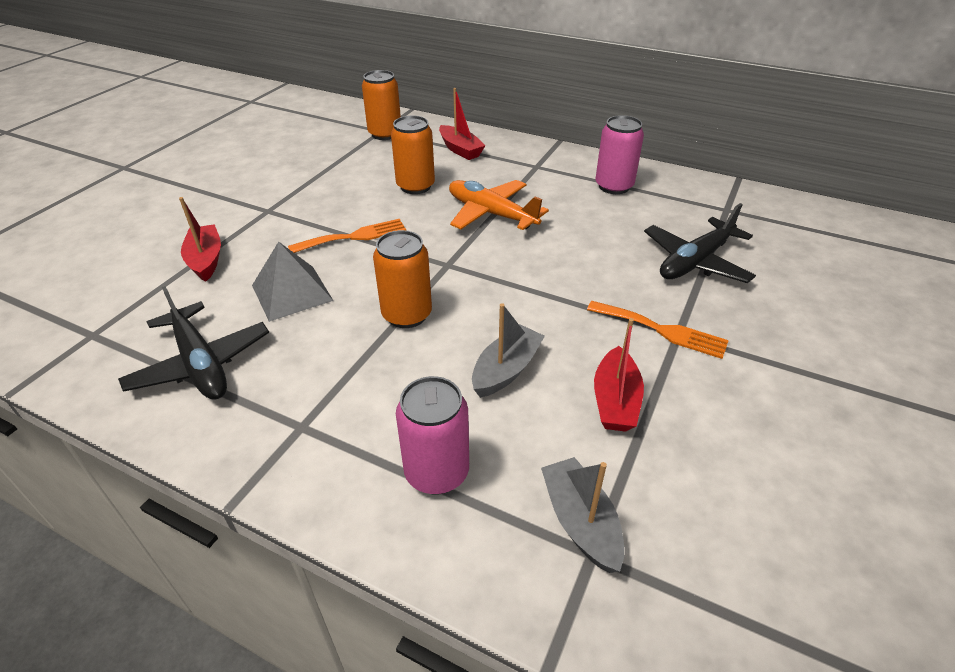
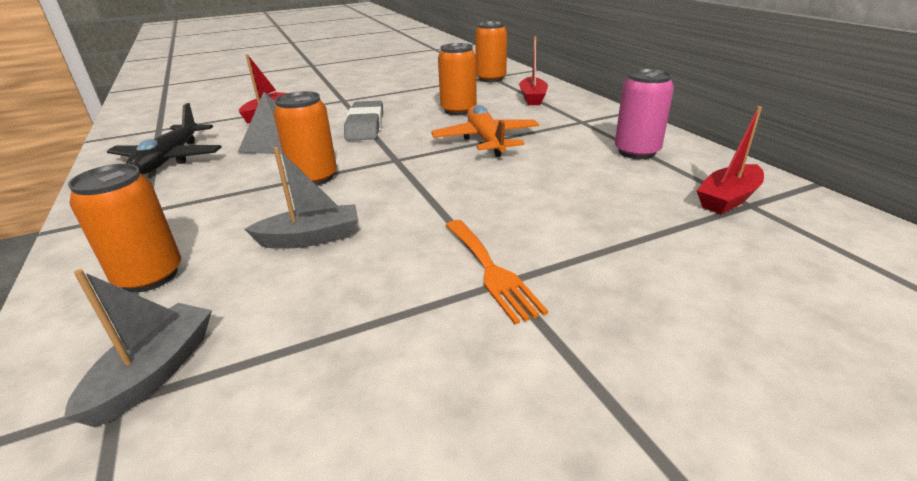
camera: 40 degrees right, 10 degrees down
orange fork [288,219,406,253] -> grey eraser [344,101,383,141]
pink can [396,376,469,495] -> orange can [68,164,181,292]
red boat [594,318,644,432] -> red boat moved to [696,106,764,214]
black plane [644,203,756,283] -> none

